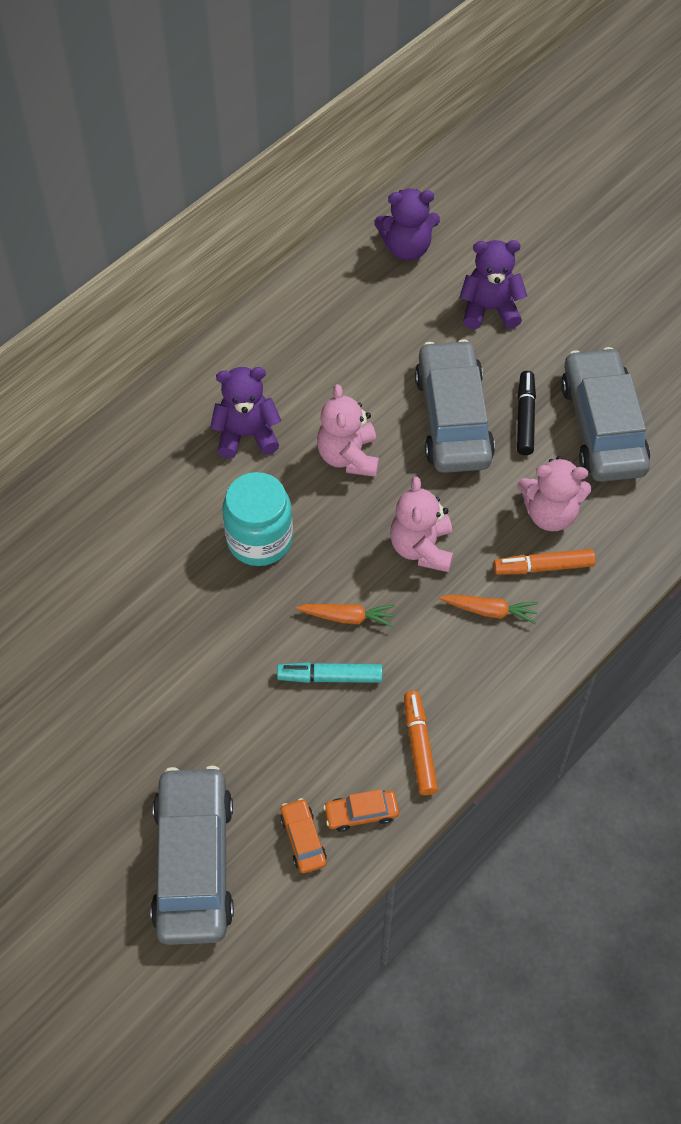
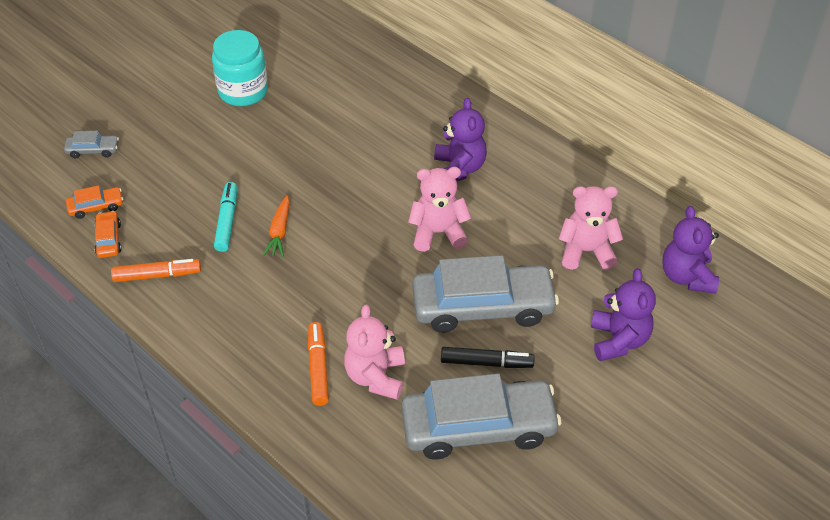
camera: 90 degrees right, 10 degrees down
grey car [150,766,234,945] -> grey car [64,131,119,158], size x0.42
turquoise jar [222,472,293,566] -> turquoise jar moved to [212,30,268,106]
pink teddy bear [390,477,453,572] -> pink teddy bear moved to [559,186,623,270]
orange carrot [439,595,538,624] -> none

